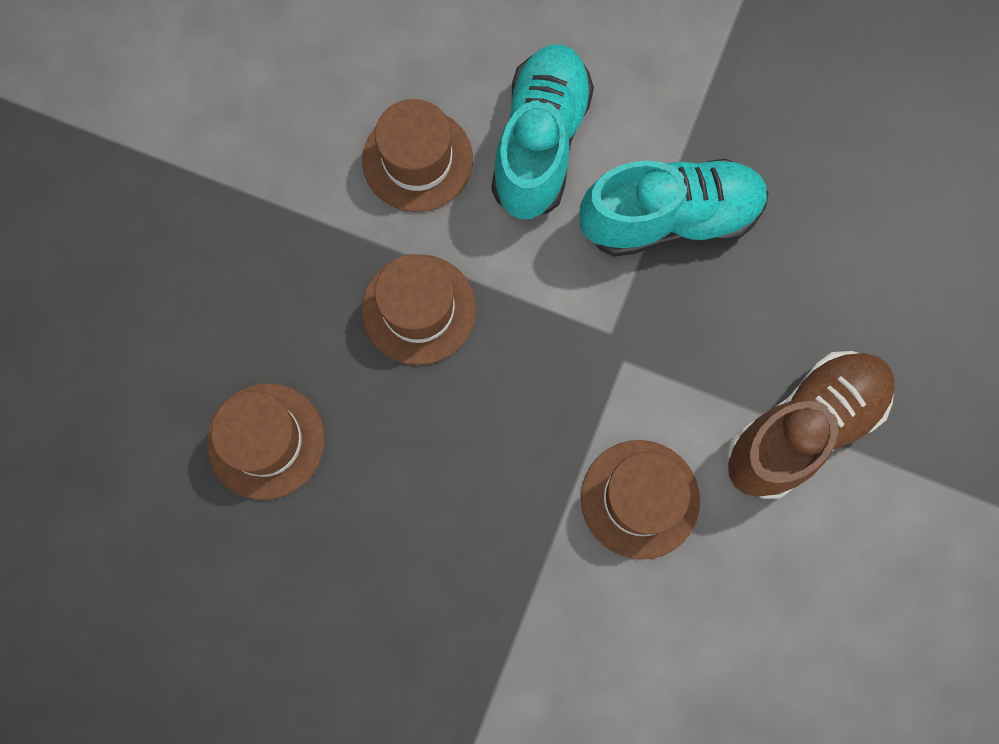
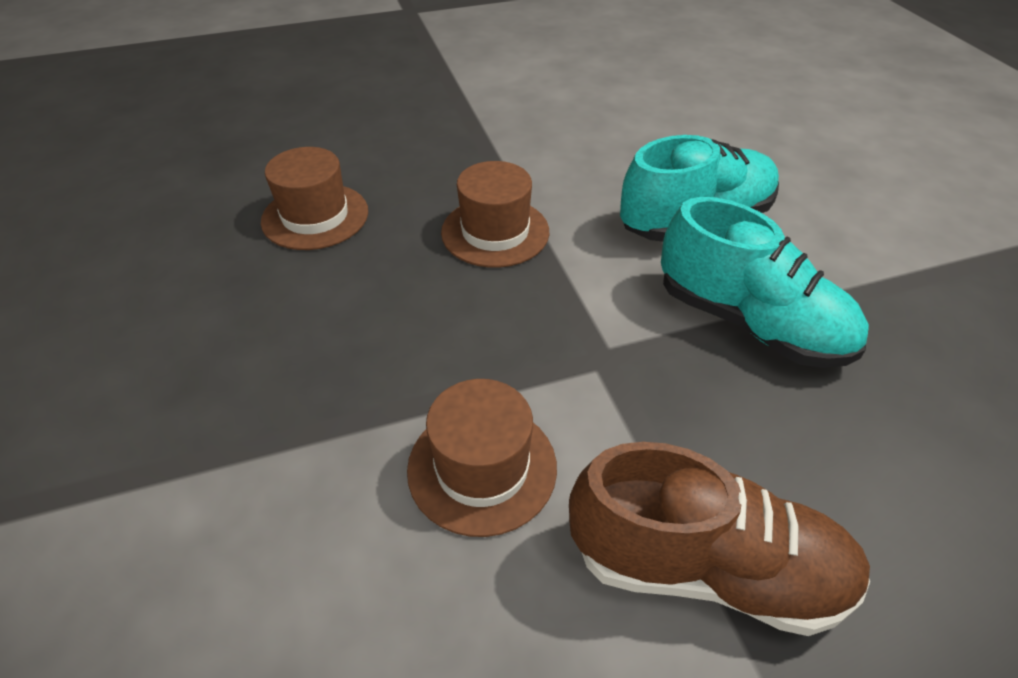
camera: 50 degrees right, 30 degrees down
brown hat [362,99,473,212] -> none

